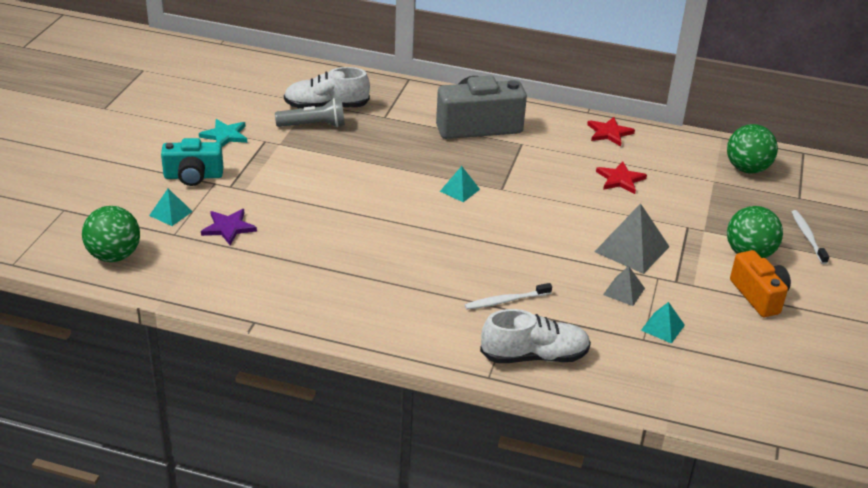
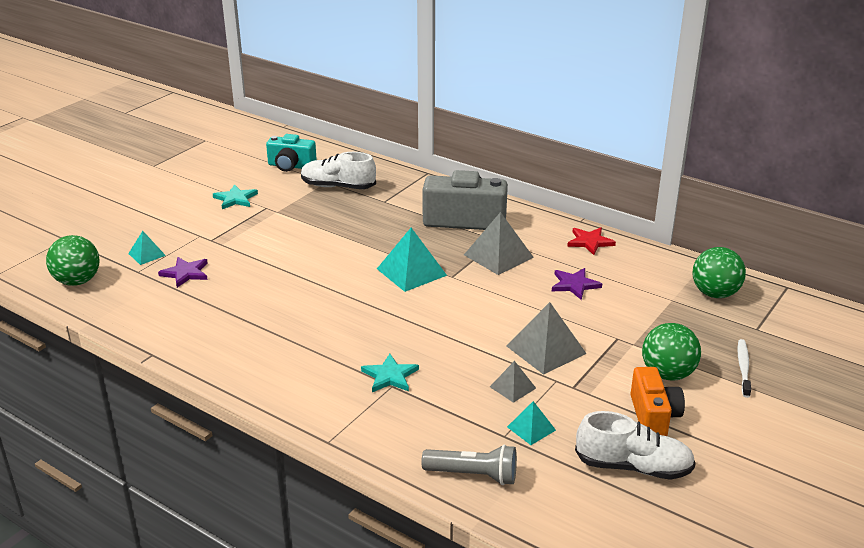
camera: 20 degrees right, 5 degrees down
turquoise camera [161,138,223,186] -> turquoise camera moved to [266,134,317,172]
grey flashlight [275,98,345,127] -> grey flashlight moved to [421,444,517,485]
turquoise pyramid [440,166,480,202] -> turquoise pyramid [377,228,447,292], size x1.80
white toothbrush [465,283,552,310] -> turquoise star [361,354,419,392]
white shoe [480,309,591,363] -> white shoe moved to [575,411,696,480]
red star [596,162,647,194] -> purple star [552,268,602,300]
none -> grey pyramid [464,212,534,275]

